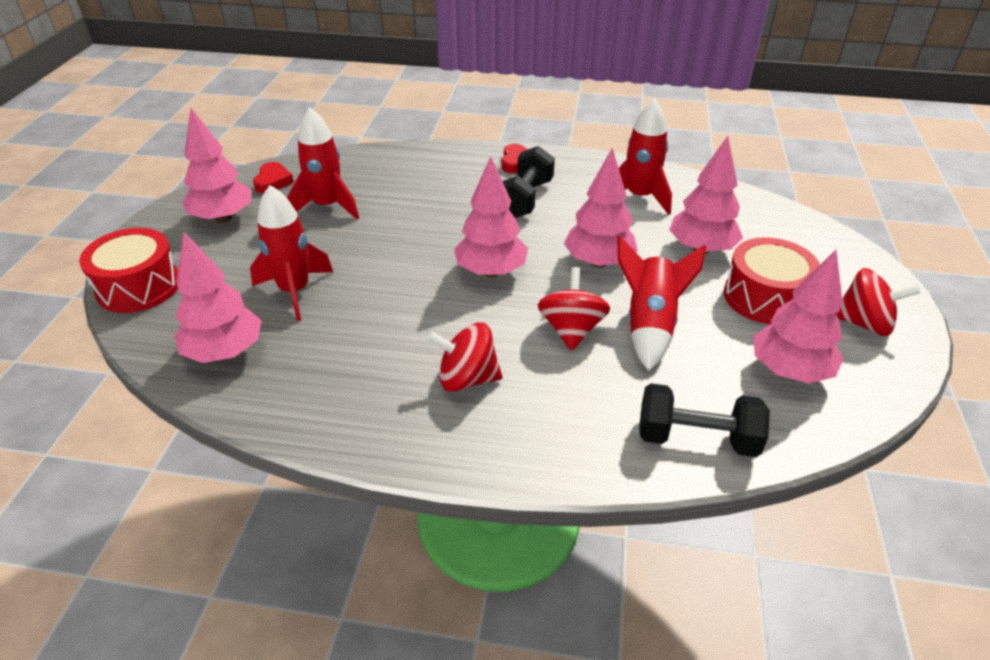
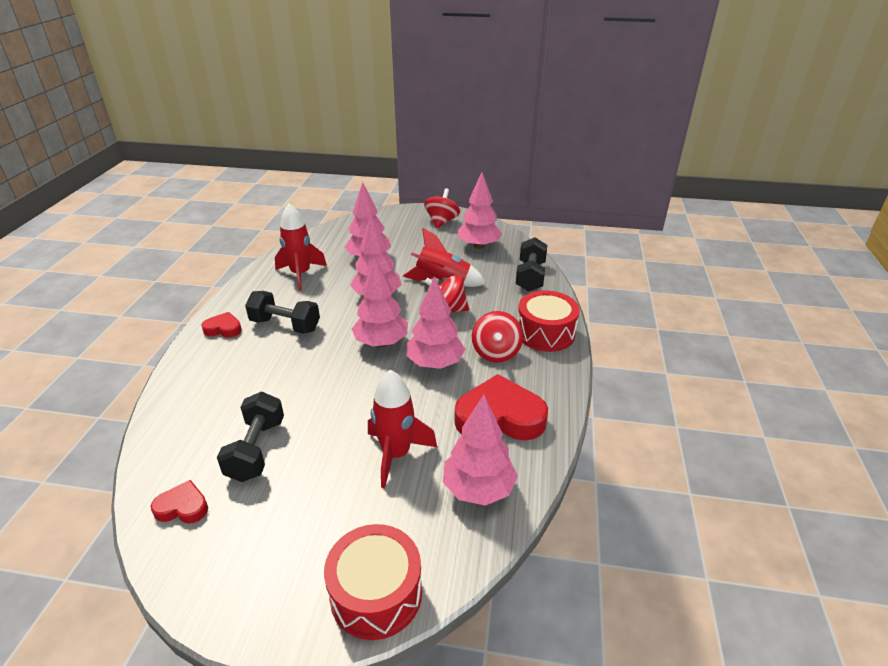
camera: 90 degrees left, 5 degrees down
pink tree [182,108,252,223] -> pink tree moved to [406,276,465,369]
red rocket [287,107,359,219] -> black dumbbell [217,392,284,482]
red drum [724,237,820,324] -> red drum moved to [518,290,580,352]
none -> red heart [455,374,548,441]

